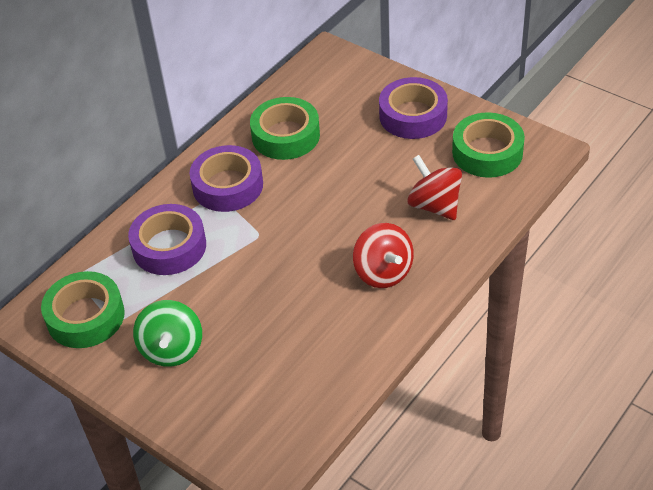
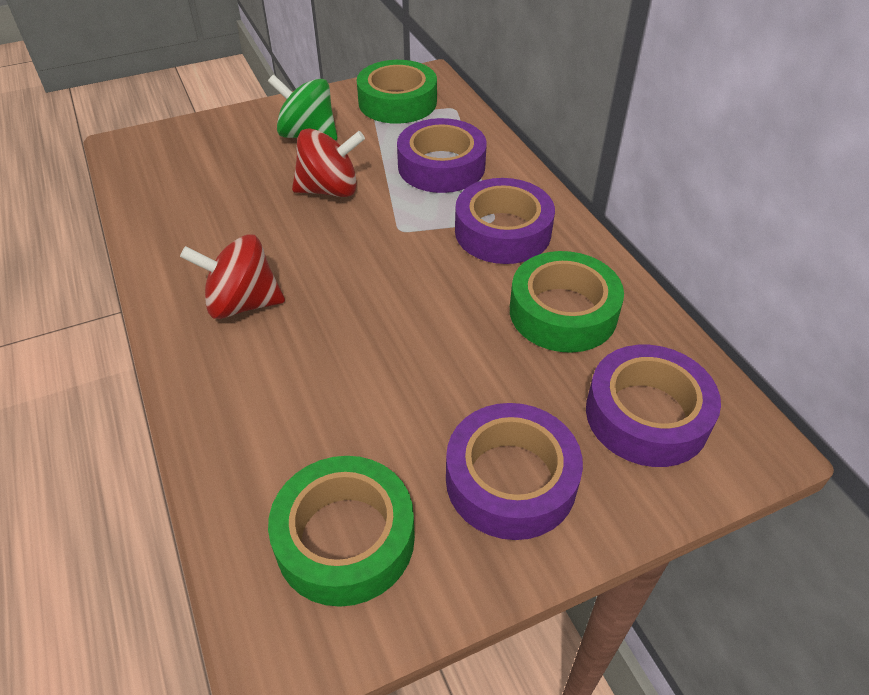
camera: 115 degrees right, 0 degrees up
red spinning top [407,155,462,220] -> red spinning top moved to [292,128,365,197]
none -> purple tape [586,345,721,467]

